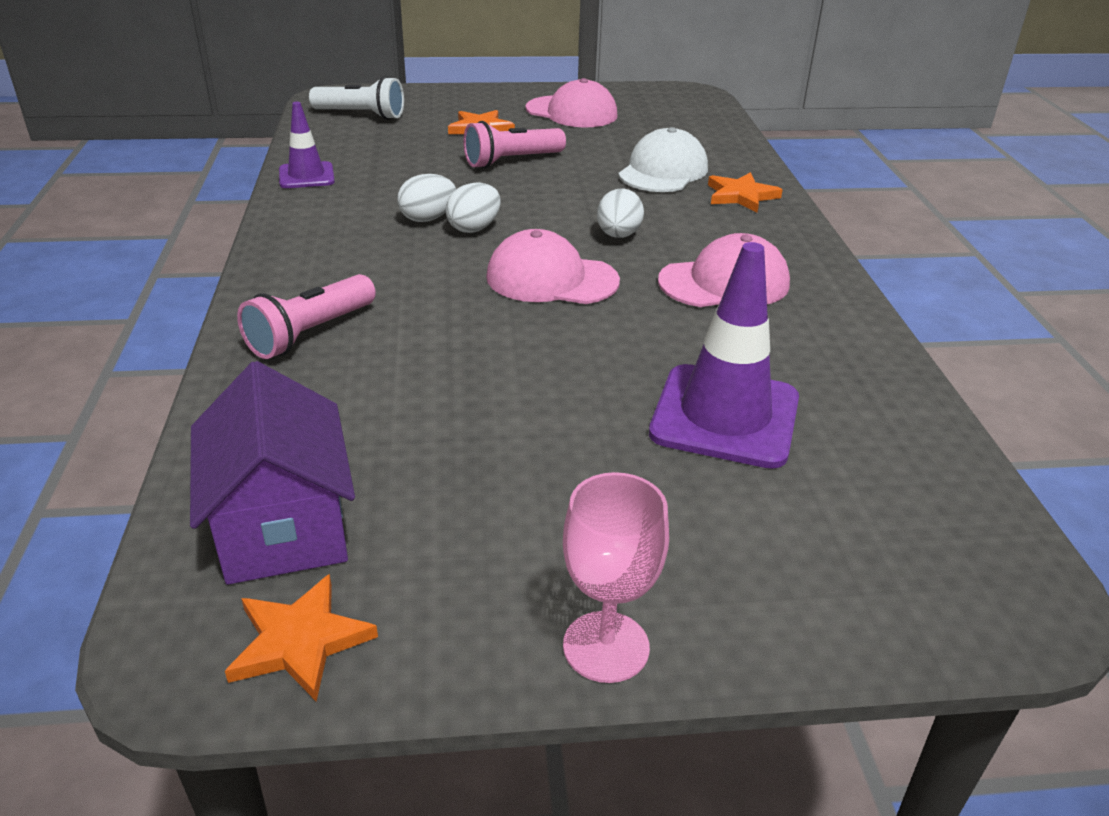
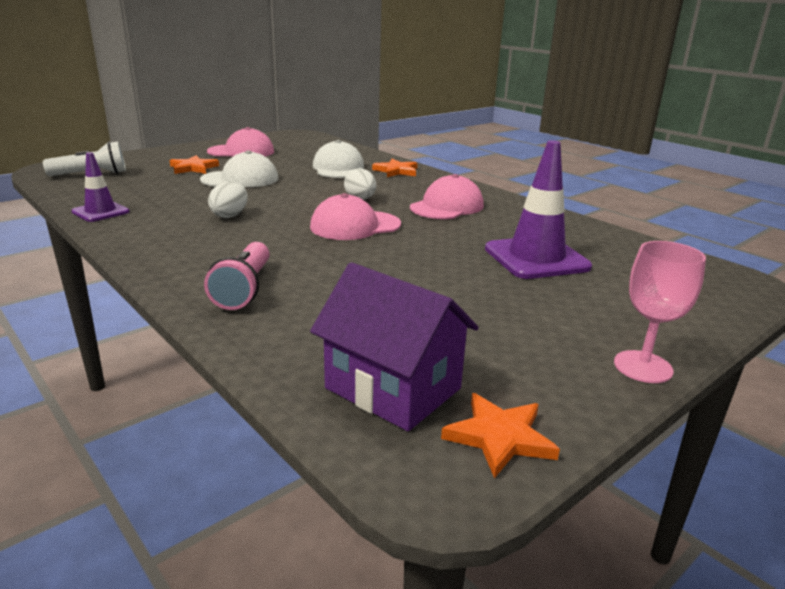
camera: 35 degrees left, 10 degrees down
white egg [446,182,501,233] -> none
pink flashlight [463,121,566,168] -> white cap [200,150,278,187]

